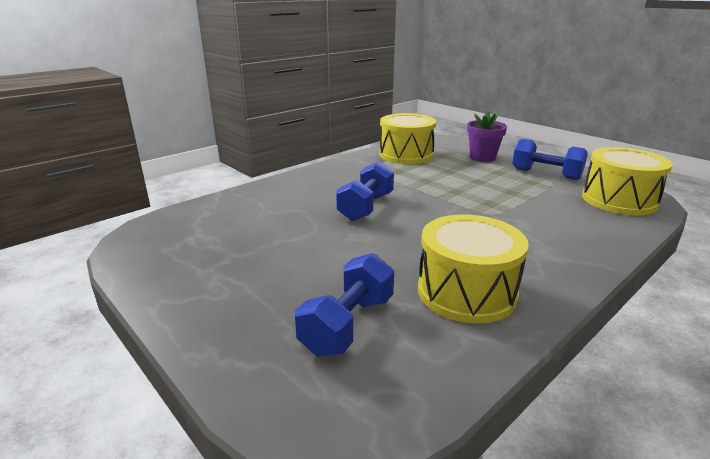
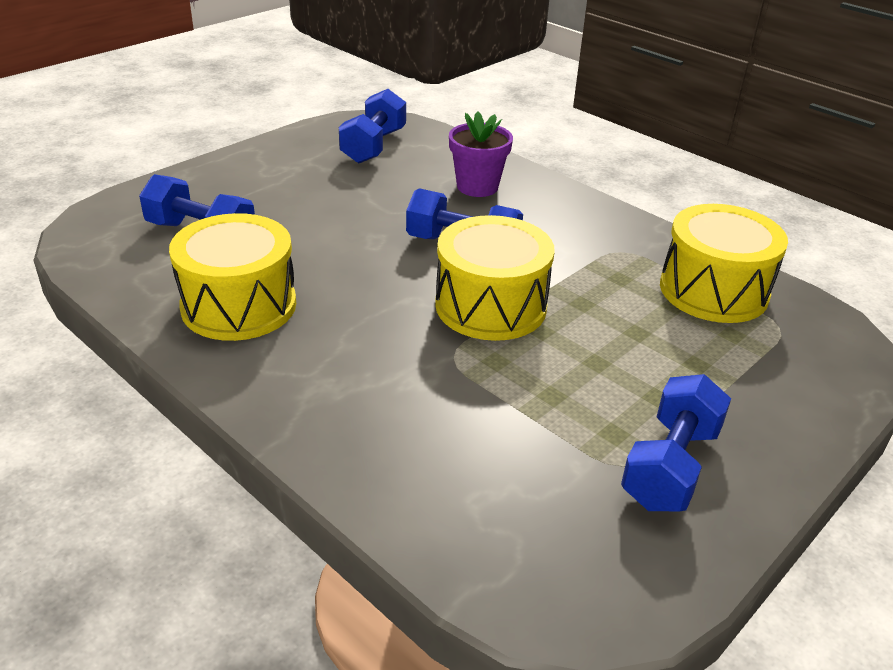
camera: 85 degrees right, 10 degrees up
purple flower pot [467,111,507,162] -> purple flower pot moved to [449,112,513,197]
yellow drum [582,147,673,215] -> yellow drum moved to [435,215,555,341]
none -> blue dumbbell [339,89,406,163]

